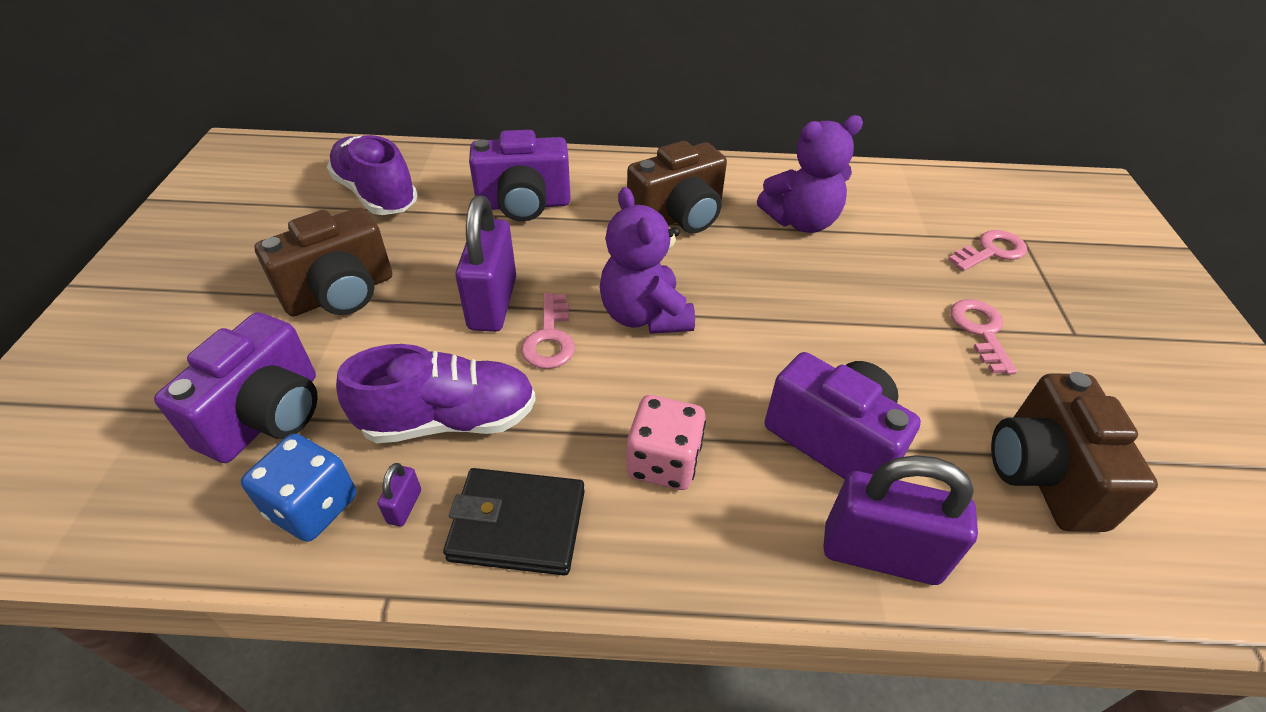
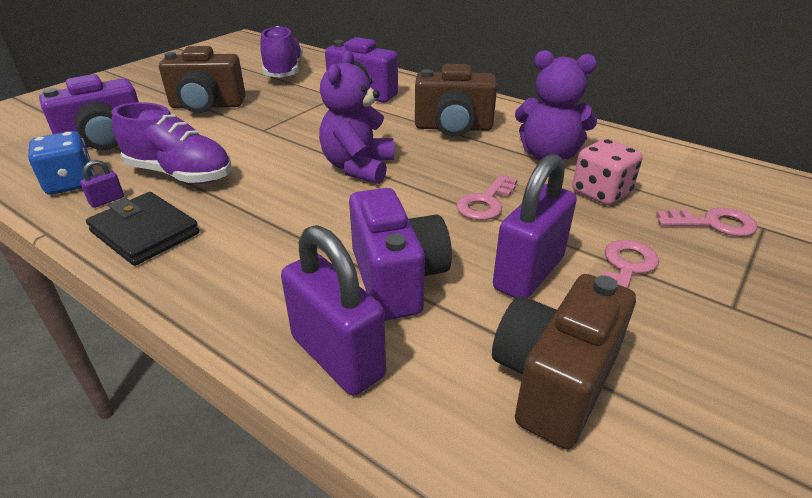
camera: 35 degrees right, 10 degrees down
purple padlock [455,195,516,332] -> purple padlock moved to [493,154,577,298]
pink key [521,293,575,369] -> pink key moved to [456,174,517,220]
pink dice [626,395,706,490] -> pink dice moved to [572,139,643,205]

